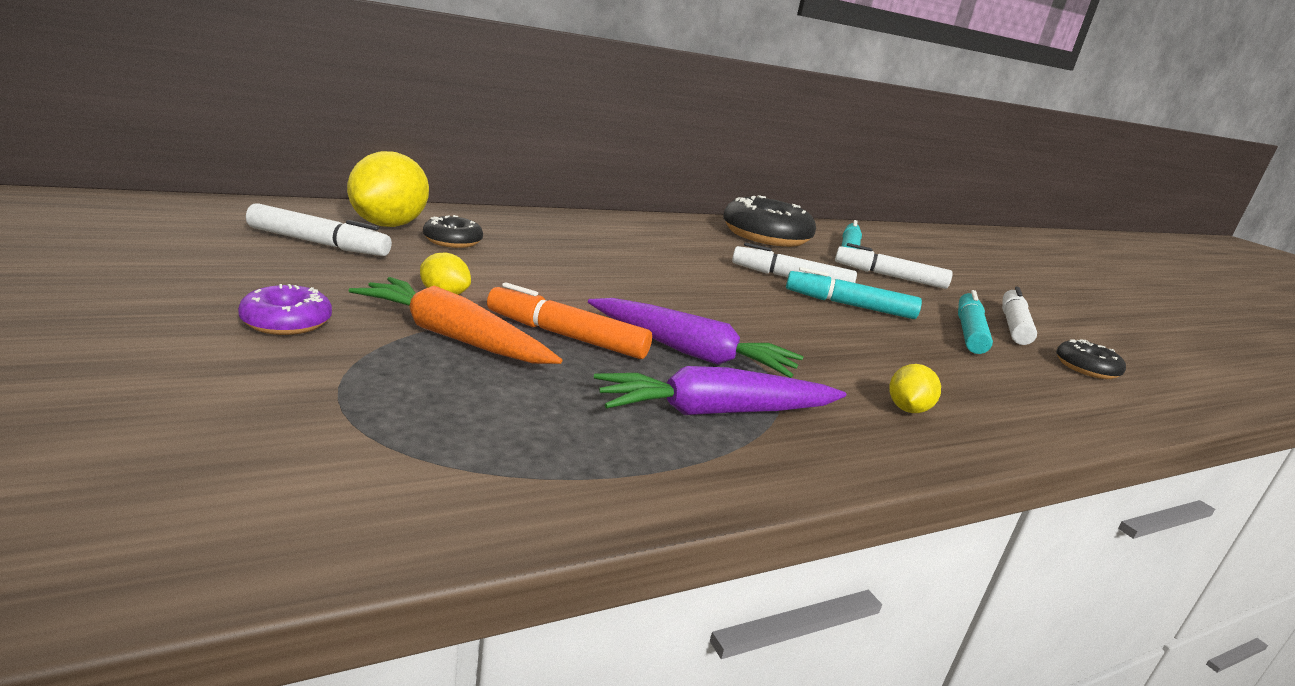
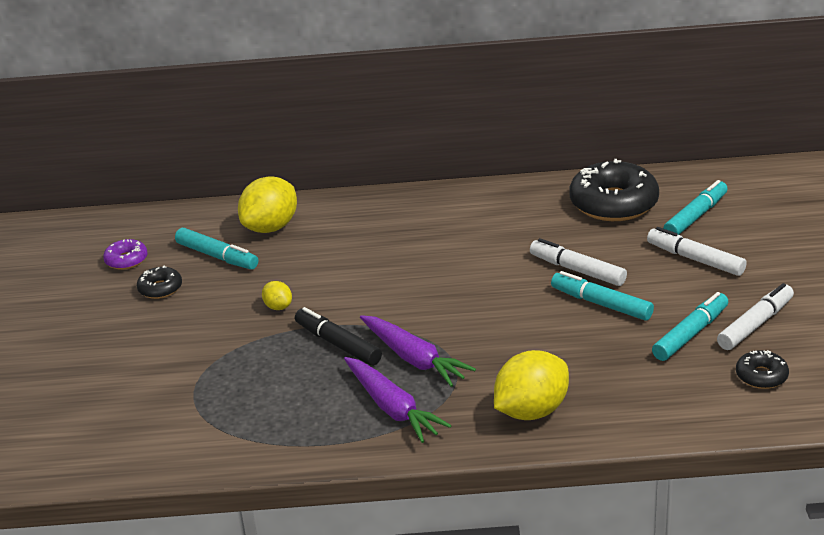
camera: 30 degrees right, 10 degrees up
purple donut [238,284,332,335] -> purple donut moved to [103,239,147,270]
white marker [246,203,392,256] -> turquoise marker [175,228,258,269]
orange carrot [349,277,562,364] -> none
black donut [423,215,483,248] -> black donut moved to [137,266,182,299]
orange marker [487,282,652,359] -> black marker [295,307,382,366]
purple carrot [594,366,846,415] -> purple carrot turned 135 degrees counterclockwise [344,357,452,443]
yellow lemon [889,364,941,413] -> yellow lemon [494,350,569,420], size x2.07

